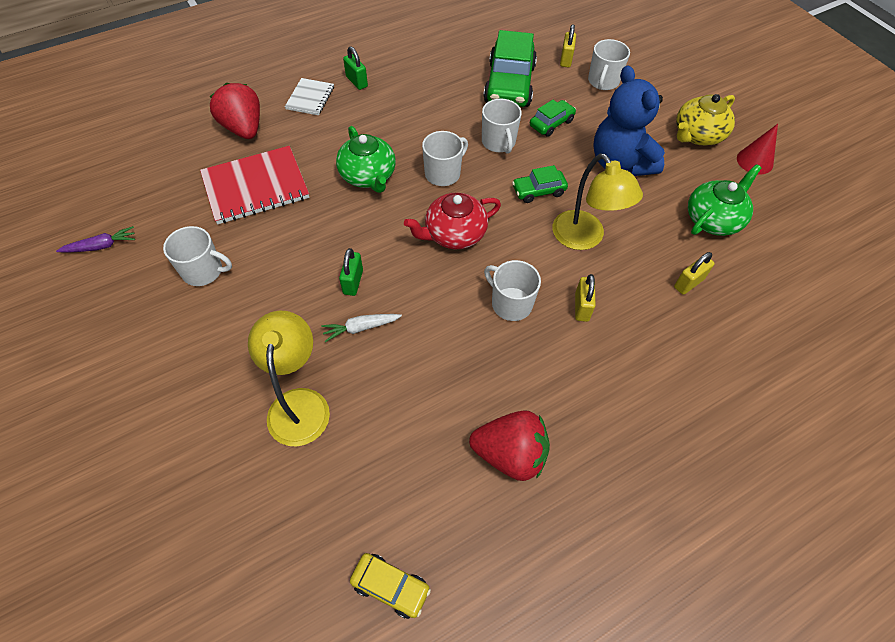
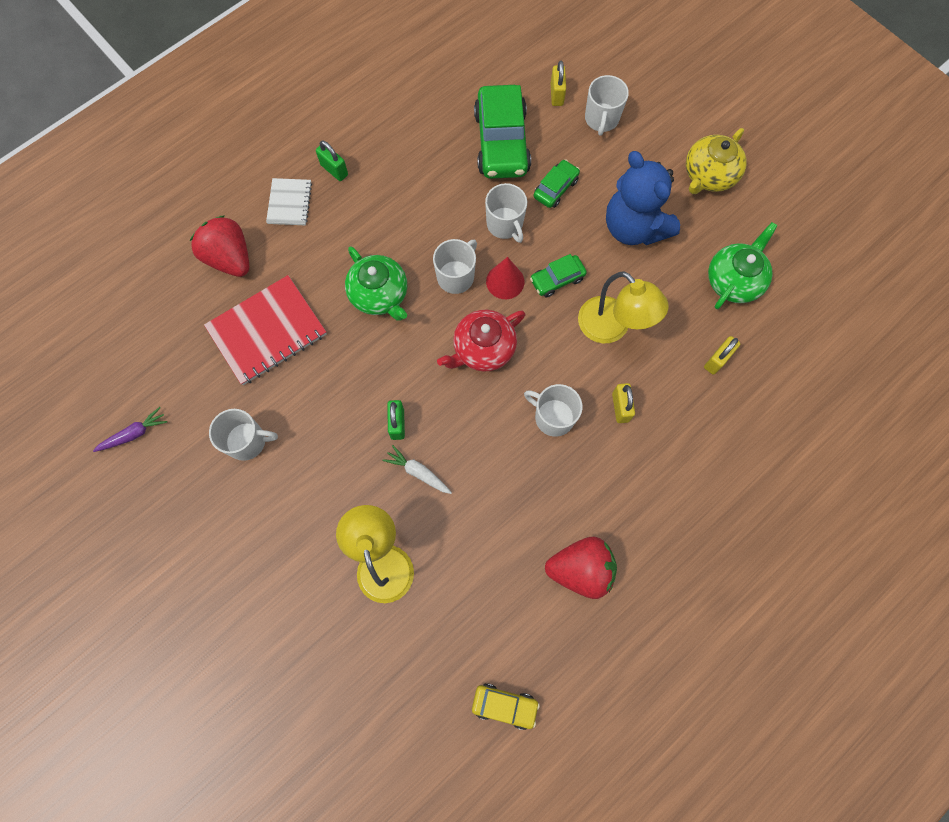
camera: 10 degrees left, 15 degrees up
white carrot [321,314,402,342] -> white carrot turned 60 degrees clockwise [383,445,452,494]
red cone [737,124,778,174] -> red cone moved to [486,257,524,299]

